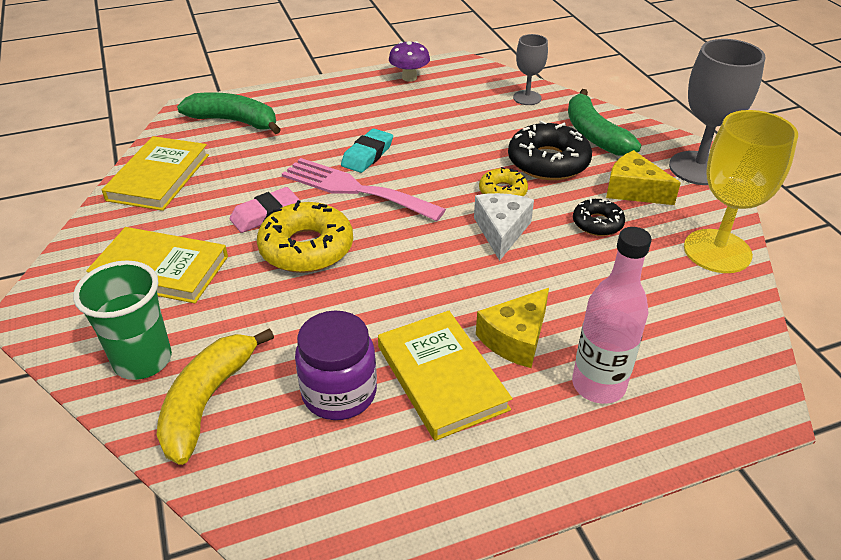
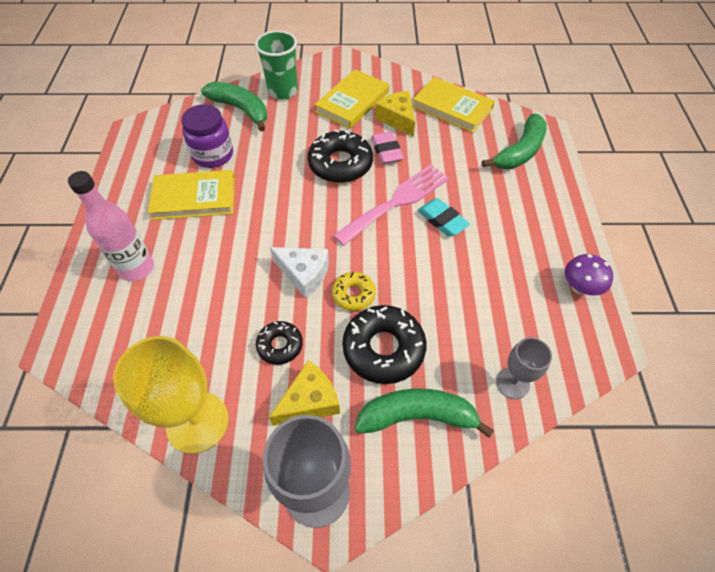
camera: 110 degrees right, 15 degrees up
yellow banana [157,328,274,465] -> green banana [201,82,267,131]
yellow donut [257,200,353,273] -> black donut [308,129,373,183]
yellow cheese [476,288,549,368] -> yellow cheese moved to [375,91,415,137]

